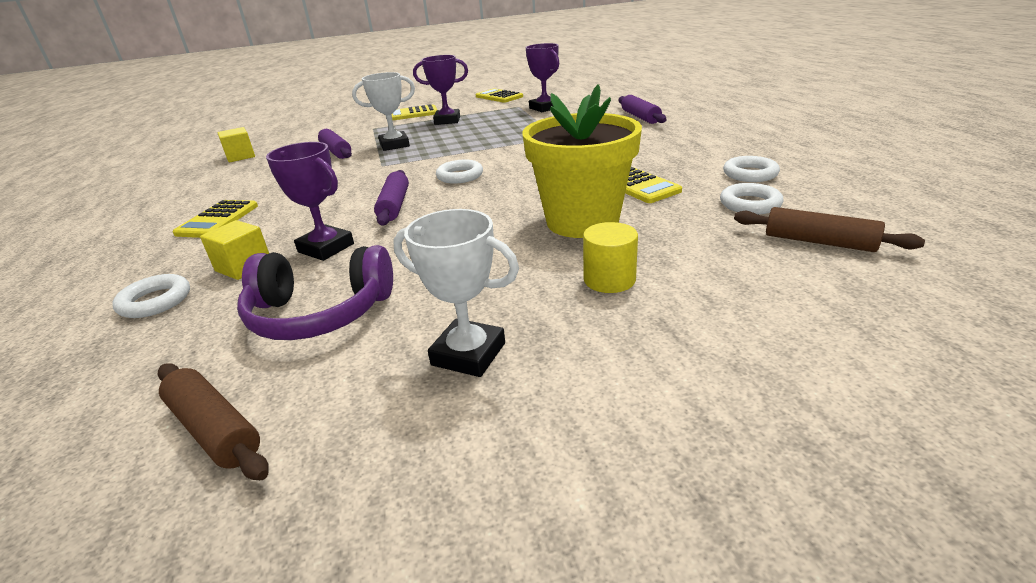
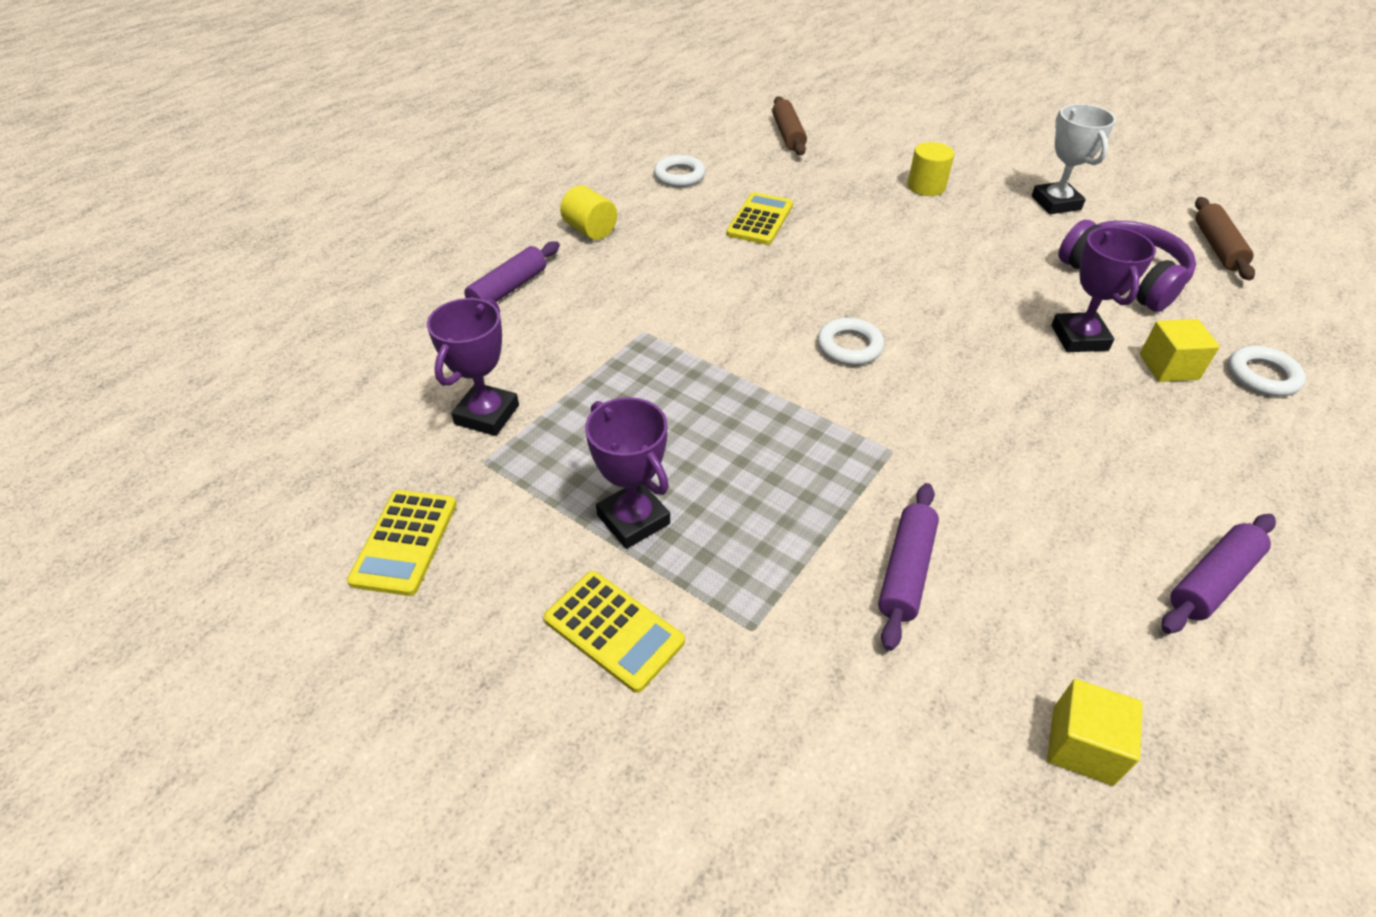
camera: 130 degrees left, 15 degrees up
yellow calculator [173,200,258,238] -> none
white trophy [352,72,415,151] -> none
purple rolling pin [374,170,409,226] -> purple rolling pin moved to [1162,514,1276,634]
yellow flower pot [522,84,642,238] -> none
white ring [720,183,784,214] -> none
none -> yellow cylinder [560,185,617,240]

